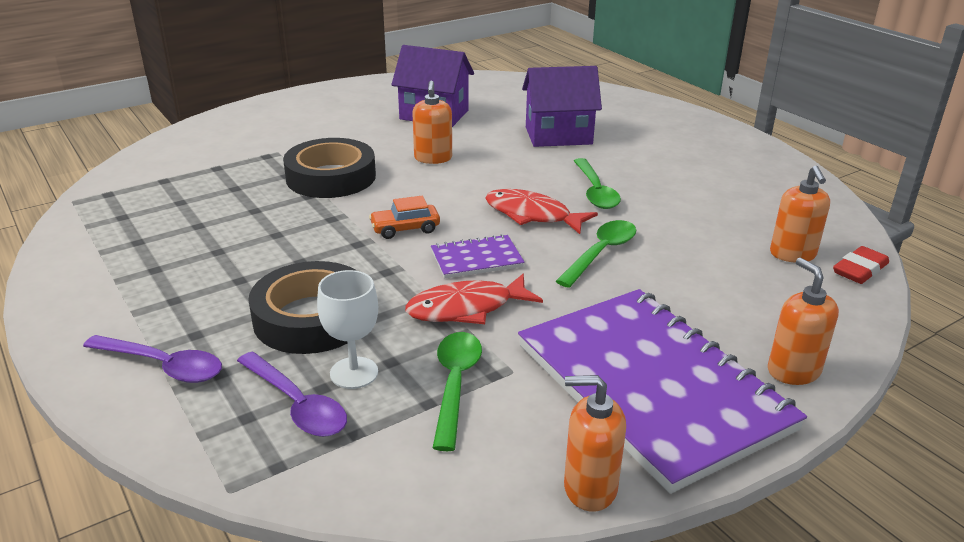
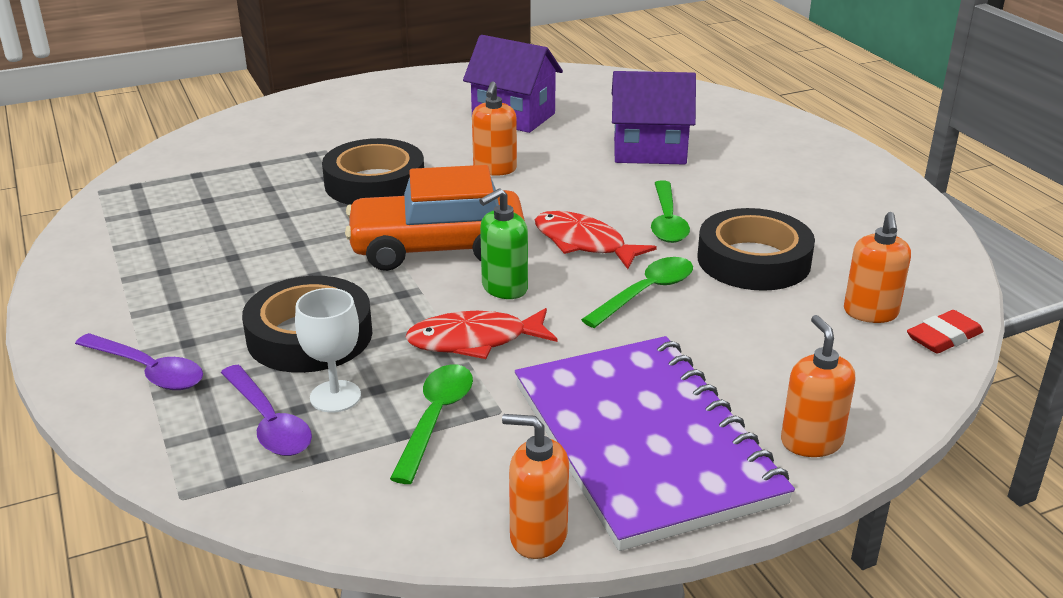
camera: 10 degrees right, 0 degrees up
orange car [369,196,440,239] -> orange car [345,165,525,271], size x2.30
purple notebook [431,234,525,278] -> green soap dispenser [479,188,528,299]
none -> black tape [697,208,815,291]

